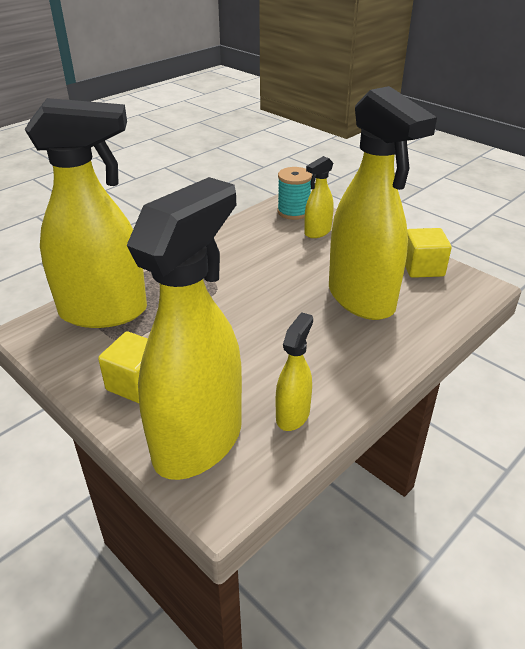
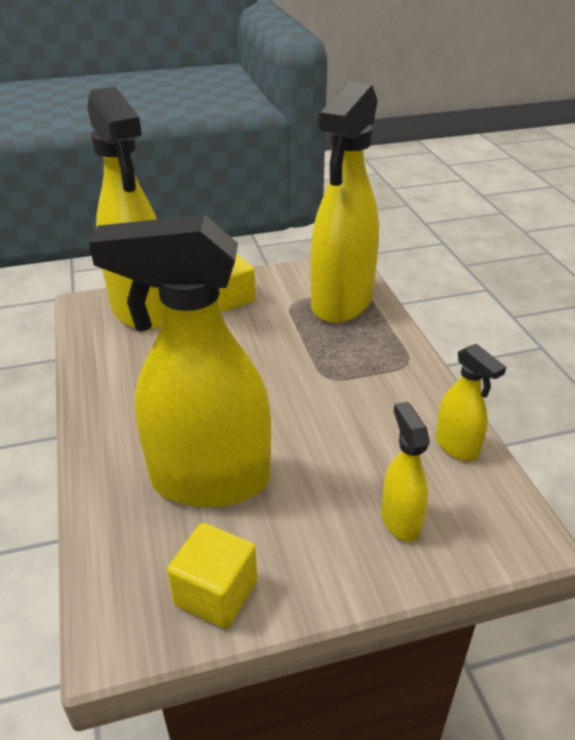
camera: 120 degrees right, 0 degrees up
yellow spray bottle [276,312,313,431] -> yellow spray bottle moved to [435,344,506,461]
turquoise spool [277,167,312,220] -> none

